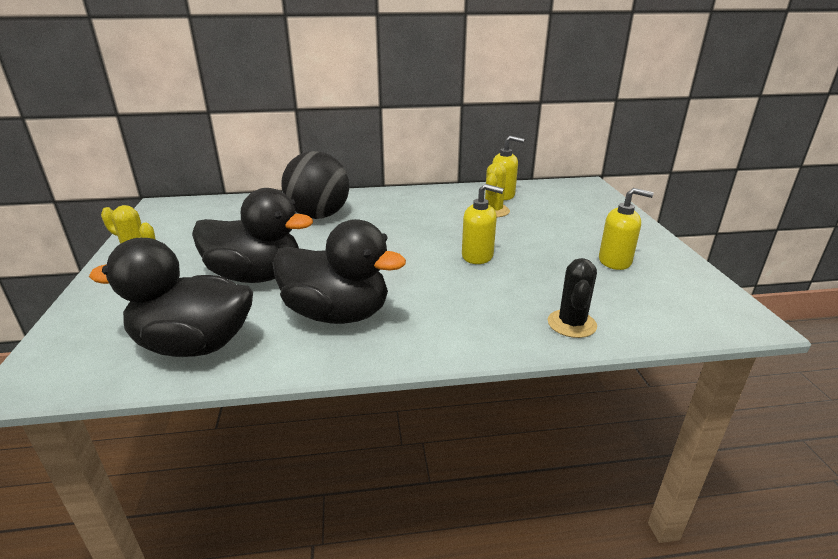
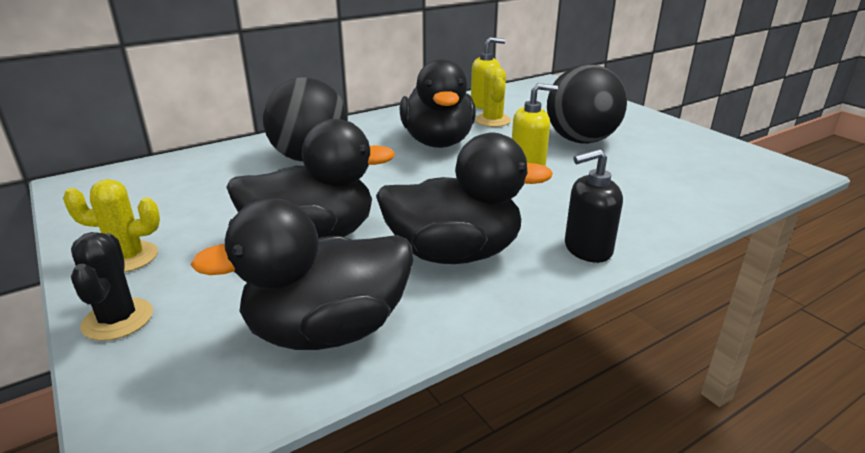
camera: 25 degrees left, 0 degrees up
black cactus [548,258,597,338] -> black cactus moved to [71,232,153,341]
yellow soap dispenser [599,188,654,270] -> none
none -> black duck [400,59,476,148]
none -> black ball [547,64,627,144]
none -> black soap dispenser [565,149,623,263]

